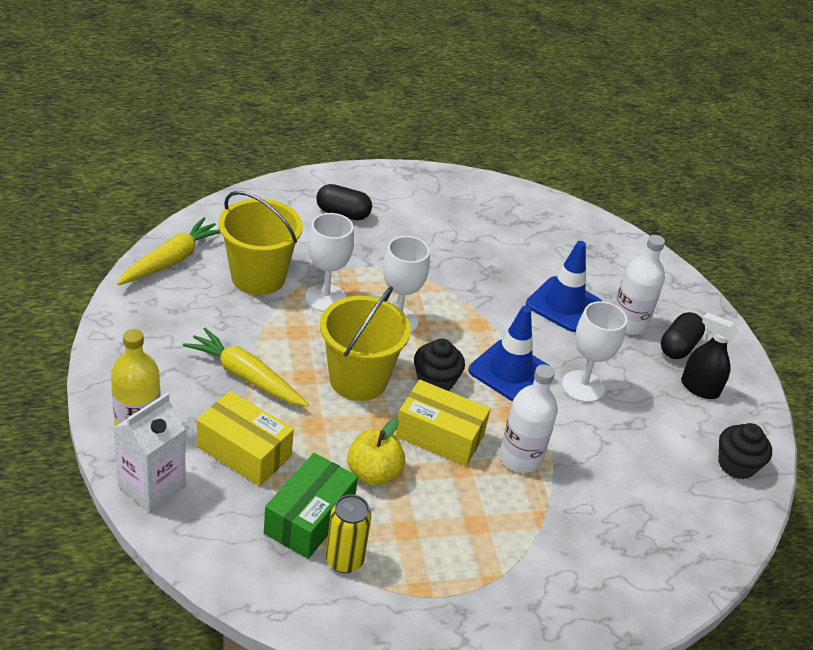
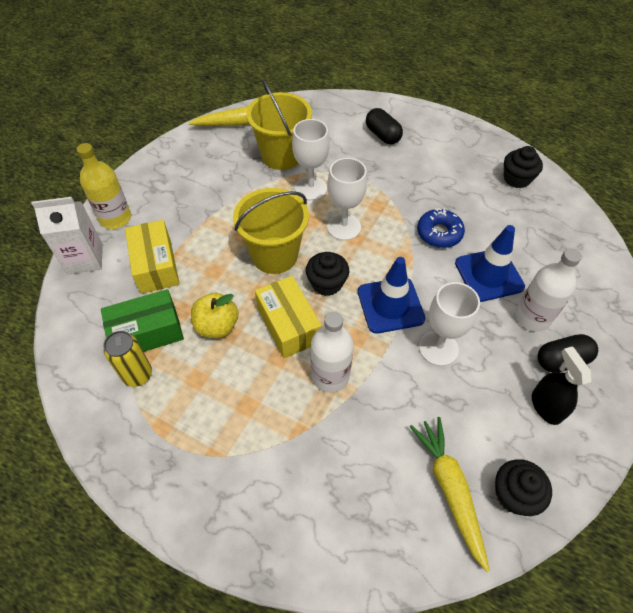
camera: 45 degrees right, 15 degrees up
yellow carrot [183,328,309,407] -> yellow carrot moved to [410,417,490,572]
none -> blue donut [417,208,465,248]
none -> black cupcake [504,146,543,188]

